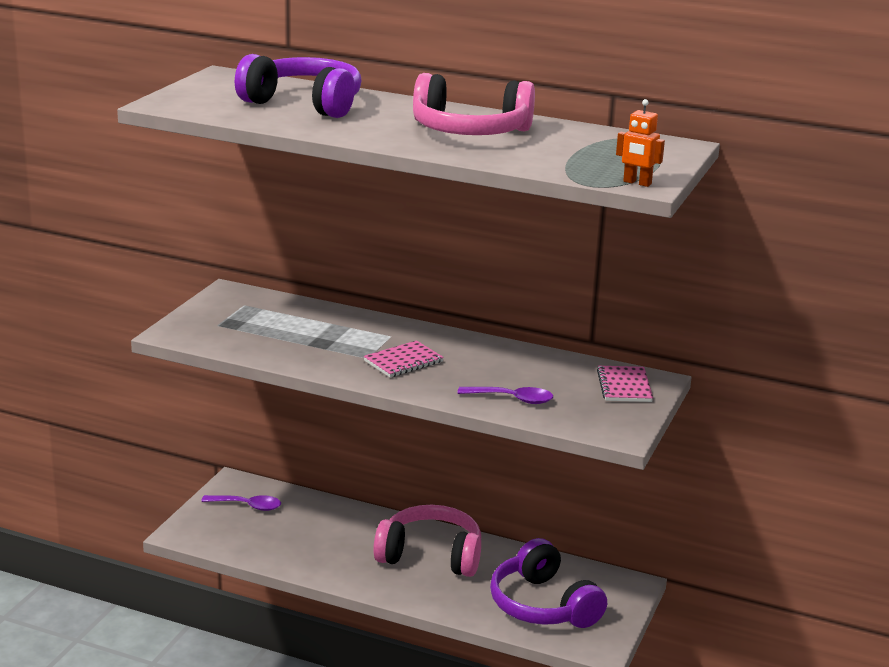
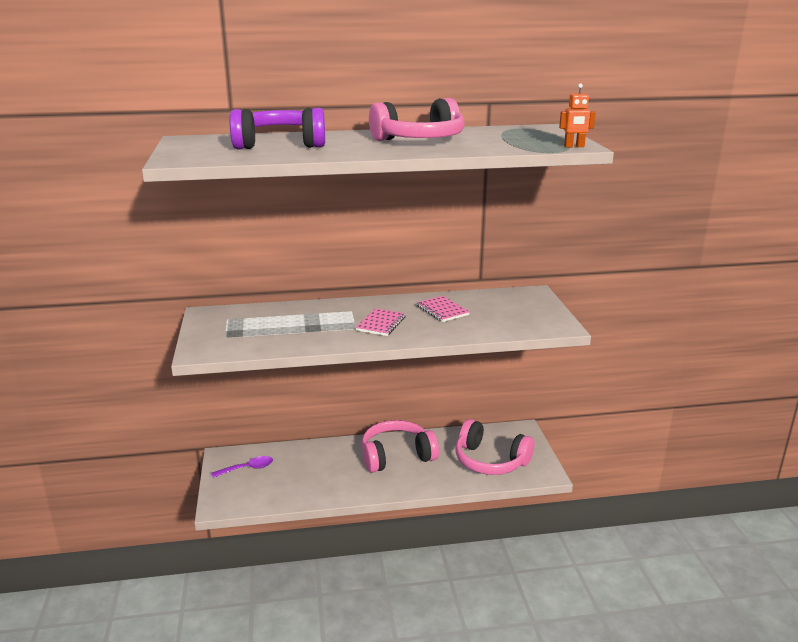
camera: 30 degrees left, 0 degrees up
purple spoon [458,387,553,404] -> none
purple headphones [490,538,607,628] -> pink headphones [456,419,534,475]
pink notebook [597,366,653,402] -> pink notebook moved to [416,296,469,322]

